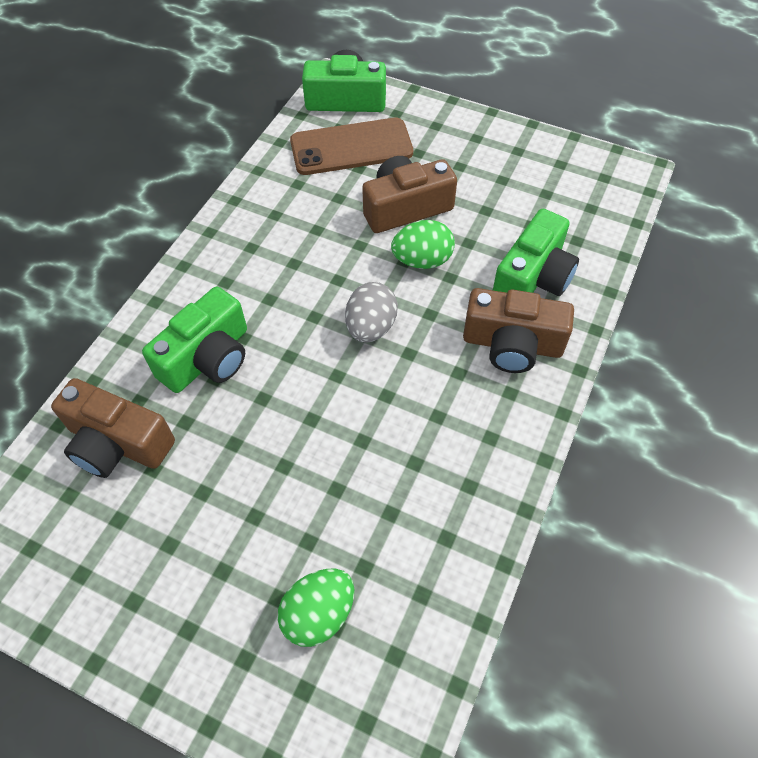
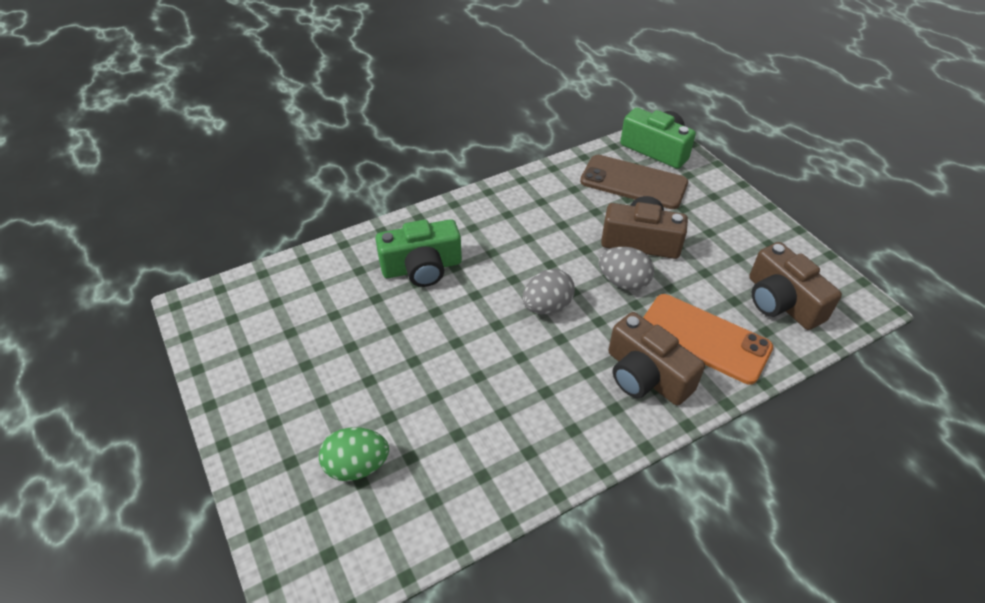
camera: 35 degrees right, 10 degrees down
brown camera [51,378,175,478] -> brown camera moved to [749,242,842,330]
green egg [391,220,455,269] -> grey egg [599,247,654,291]
green camera [493,209,579,296] -> orange phone [643,294,773,384]

